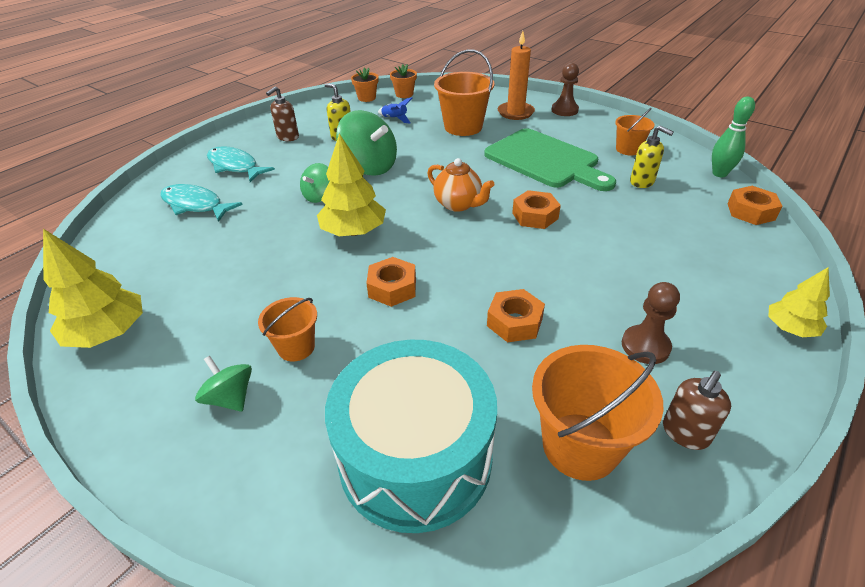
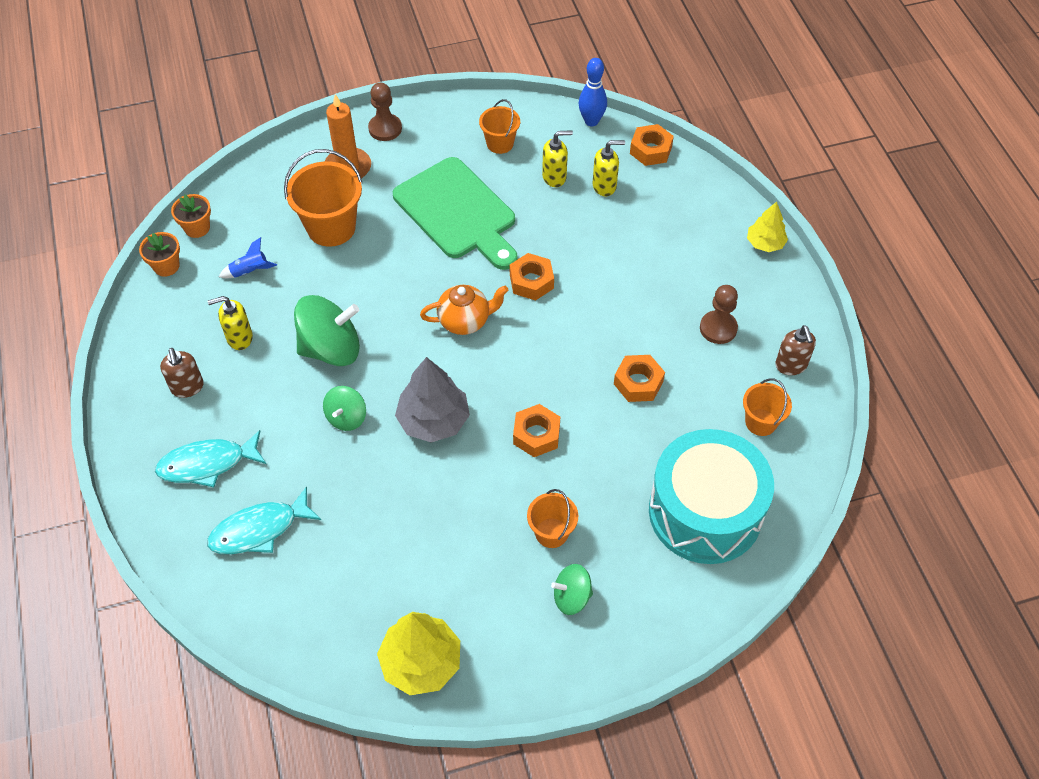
camera: 55 degrees left, 15 degrees up
green spinning top [300,163,330,203] -> green spinning top turned 45 degrees clockwise [323,386,366,431]
yellow tree [317,133,386,236] -> grey tree [395,357,470,443]
green cutting board [484,128,616,191] -> green cutting board turned 60 degrees clockwise [393,157,517,270]
orange bucket [532,345,664,481] -> orange bucket [743,378,792,436], size x0.58
green bowling pin [712,97,755,177] -> blue bowling pin [579,58,607,126]
none -> yellow soap dispenser [593,140,625,196]

